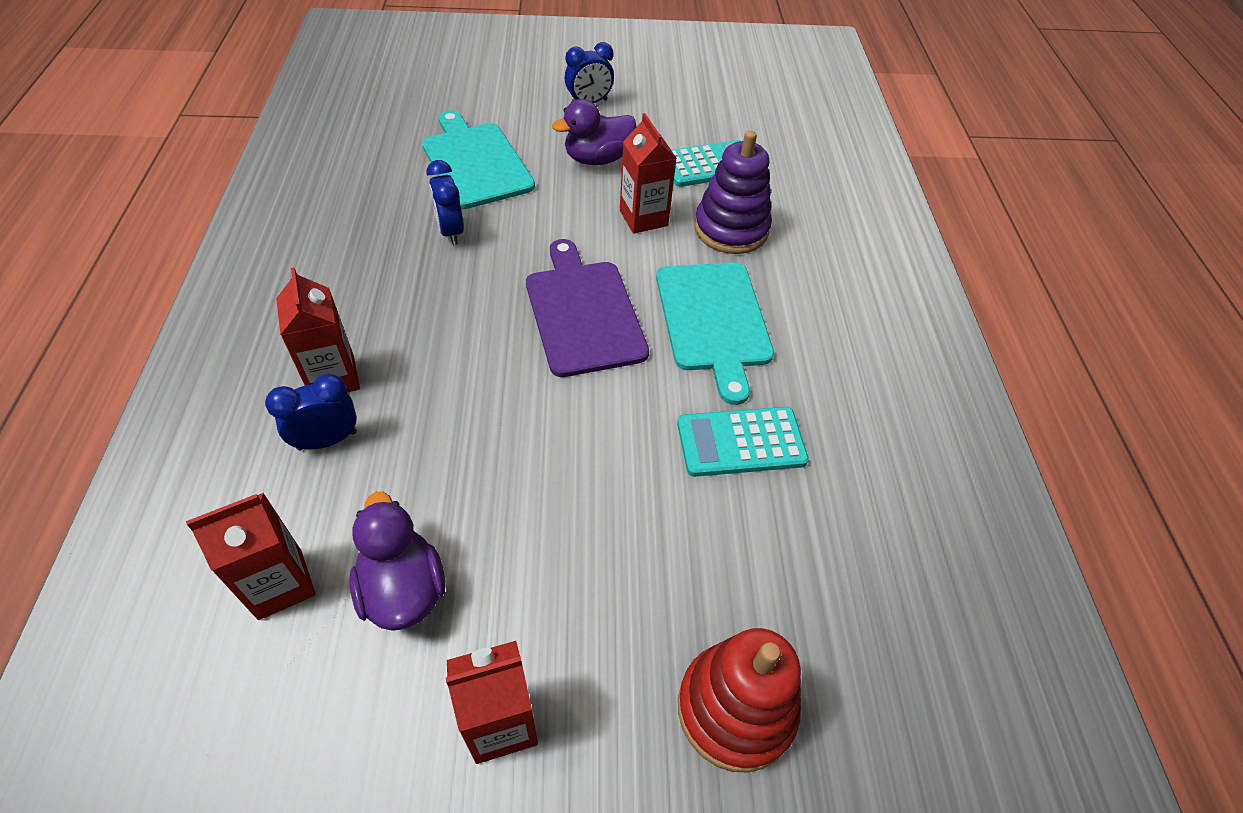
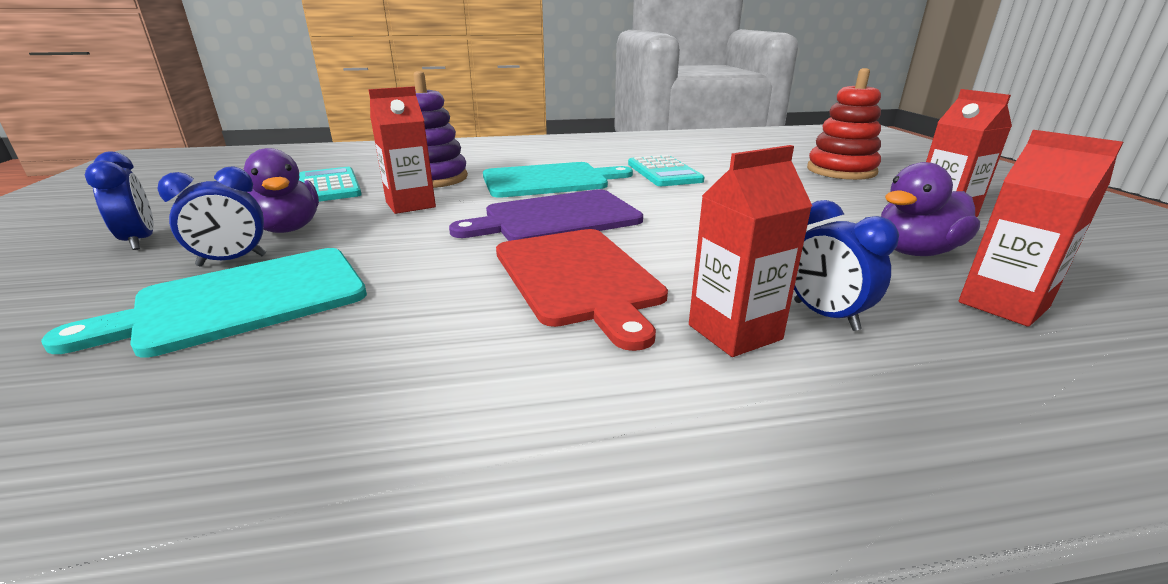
camera: 95 degrees left, 25 degrees down
blue clock [427,160,464,245] -> blue clock moved to [157,166,266,267]
none -> red cutting board [496,229,668,351]

